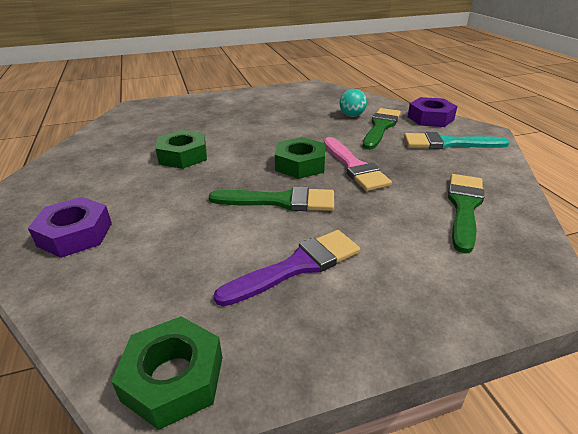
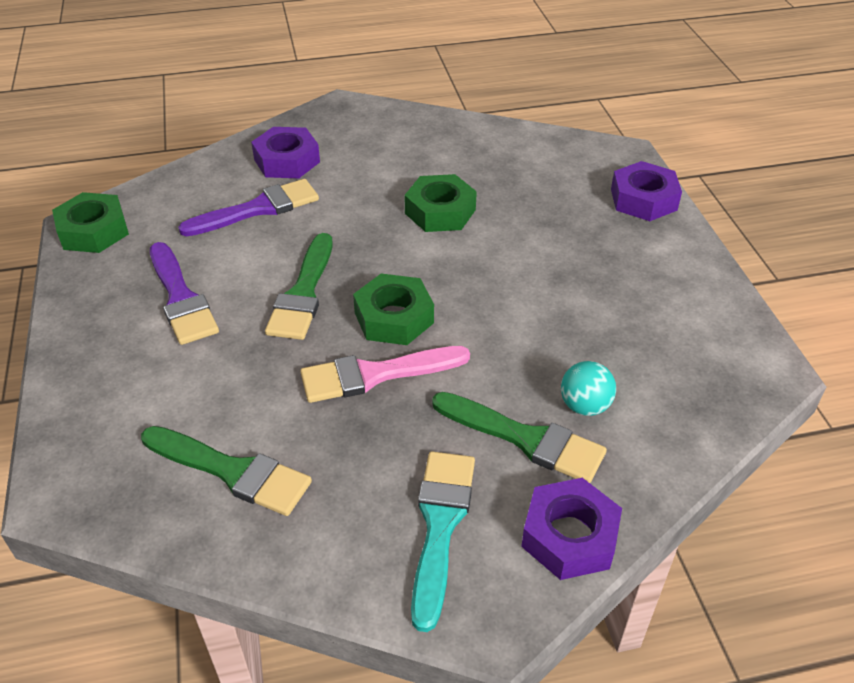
camera: 95 degrees right, 10 degrees up
none -> purple brush [178,179,319,236]
none -> purple nut [611,161,682,221]

